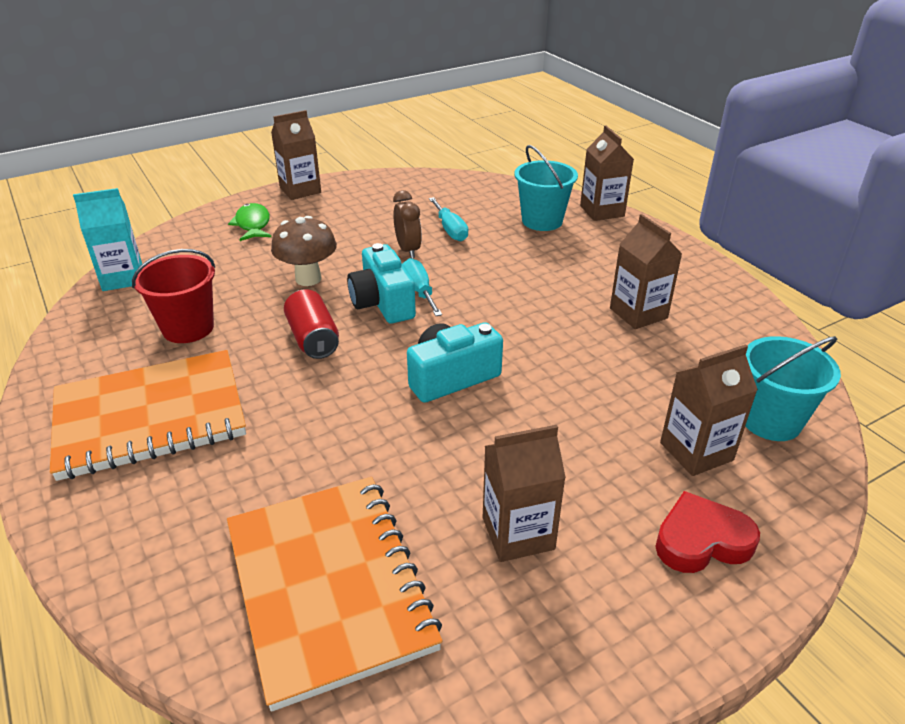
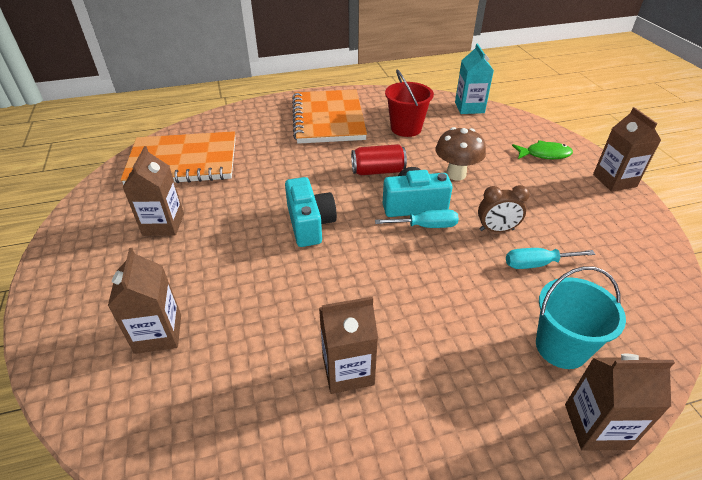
camera: 105 degrees right, 5 degrees up
red heart [655,491,760,573] -> none
turquoise bucket [745,336,841,441] -> none

